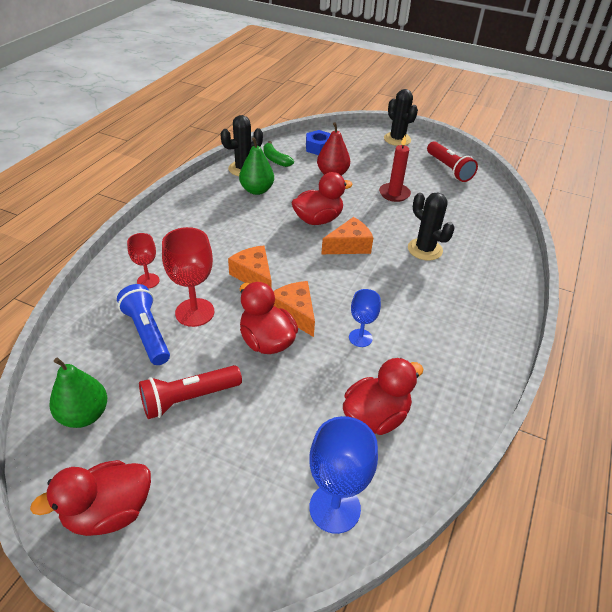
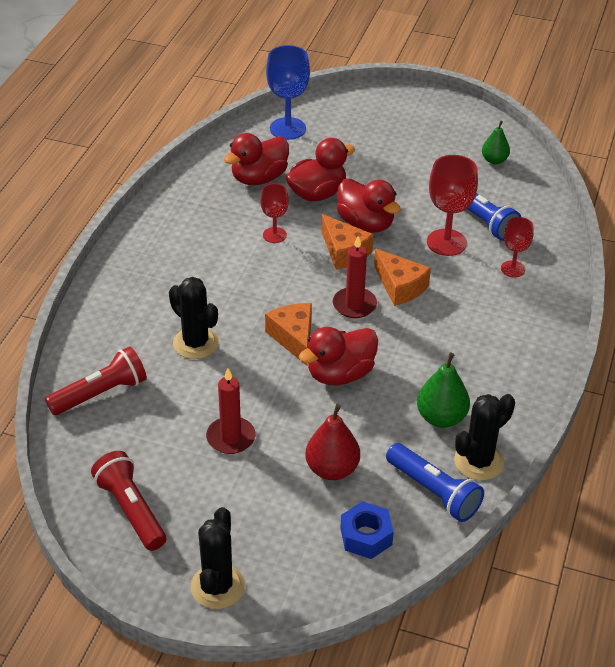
camera: 175 degrees right, 0 degrees up
red duck [30,460,151,536] -> red duck moved to [285,138,355,201]
green pear [49,358,107,428] -> green pear [482,121,510,164], size x0.66
red flashlight [139,365,242,419] -> red flashlight moved to [45,347,147,415]
green banana [263,141,294,167] -> blue flashlight [386,443,484,522]
orange cheese [321,217,373,254] -> orange cheese turned 105 degrees clockwise [265,303,312,366]
blue goblet [349,289,381,347] -> red goblet [260,183,289,243]
black cactus [384,89,418,146] -> black cactus turned 45 degrees clockwise [191,507,245,609]
none -> red candle [333,236,377,318]

